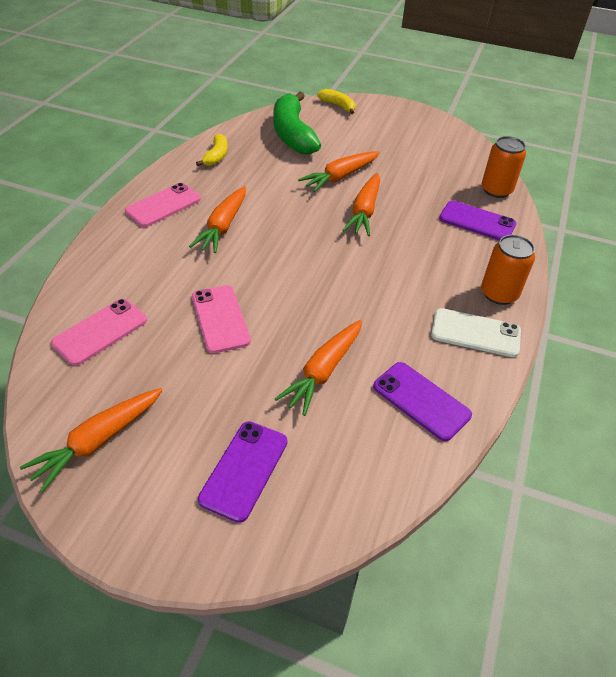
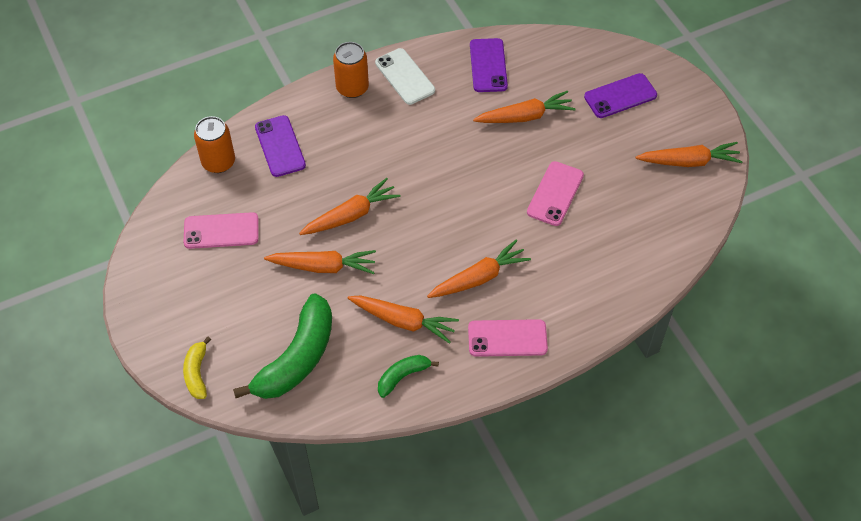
camera: 135 degrees left, 10 degrees up
pink phone [51,299,147,366] -> pink phone moved to [184,212,259,249]
yellow banana [196,134,228,166] -> green banana [378,355,439,398]
none -> orange carrot [348,296,459,344]

